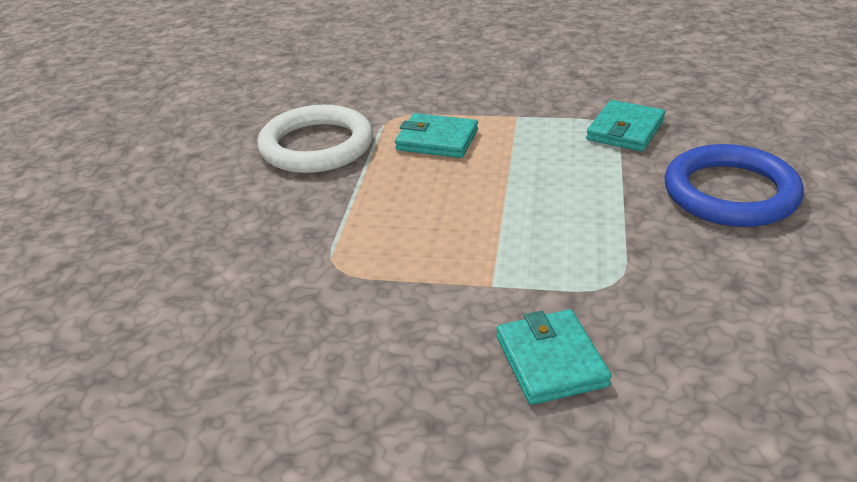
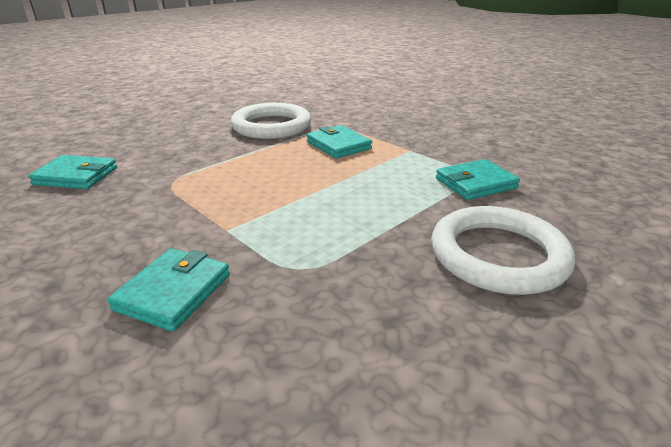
camera: 35 degrees right, 5 degrees down
blue ring [664,144,804,227] -> white ring [431,206,575,295]
none -> turquoise wallet [28,155,117,189]

